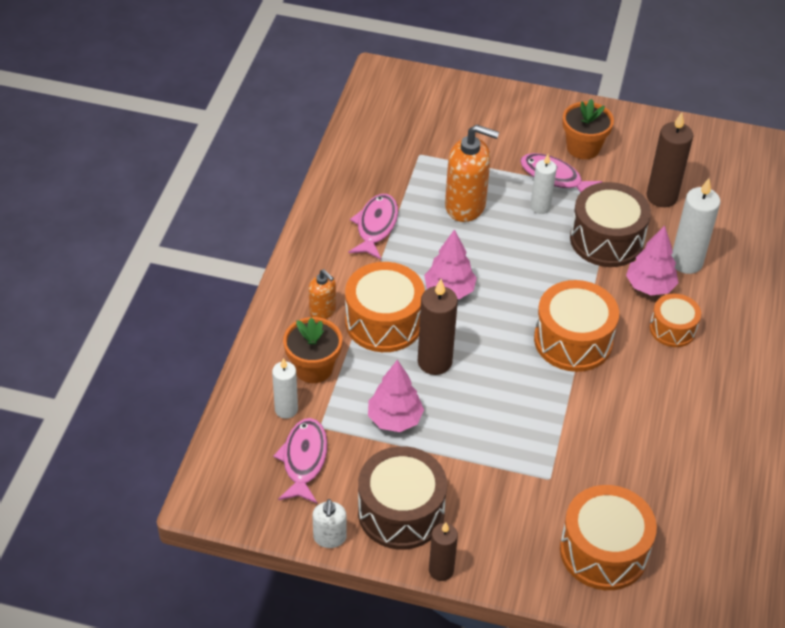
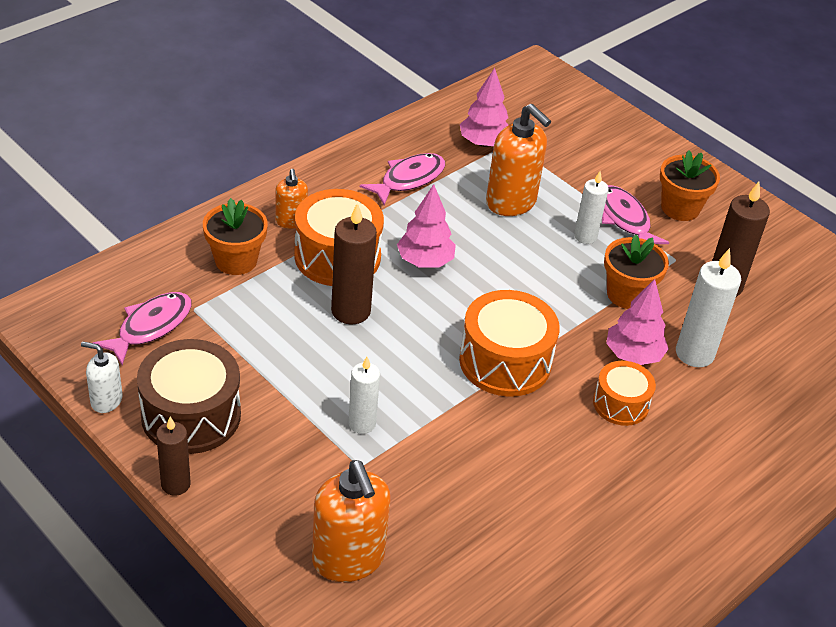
camera: 30 degrees right, 5 degrees down
white candle [272,358,298,419] -> white candle moved to [348,357,380,434]
white soap dispenser [312,499,347,548] -> white soap dispenser turned 75 degrees clockwise [81,341,122,413]
pink tree [368,360,424,432] -> pink tree moved to [460,68,508,147]
orange drum [560,485,657,590] -> orange soap dispenser [312,460,391,582]
brown drum [570,182,651,267] -> orange flower pot [604,234,669,309]

